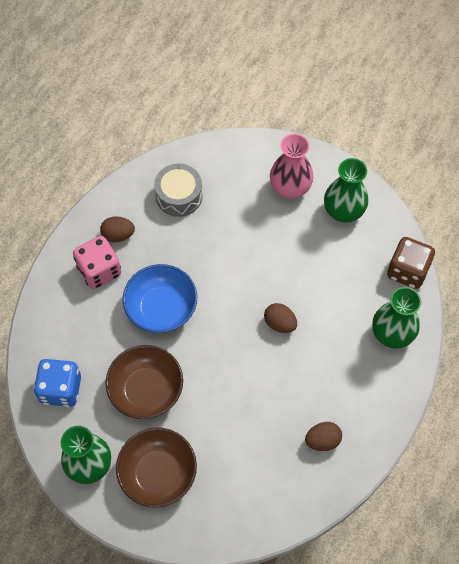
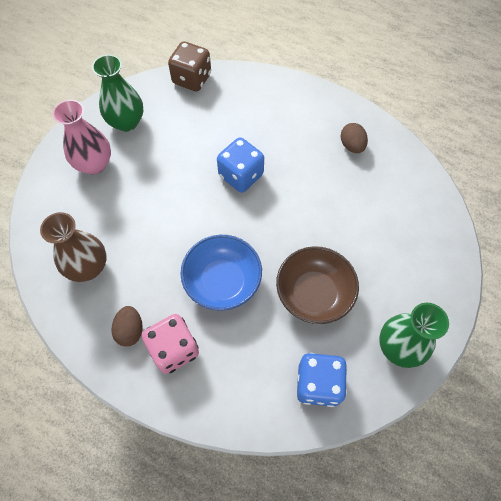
camera: 90 degrees left, 0 degrees up
brown bowl [116,428,197,508] -> none
grey drum [154,164,202,217] -> brown vase [40,212,107,282]
brown egg [264,303,297,333] -> blue dice [217,138,264,193]
green vase [372,287,422,349] -> none

